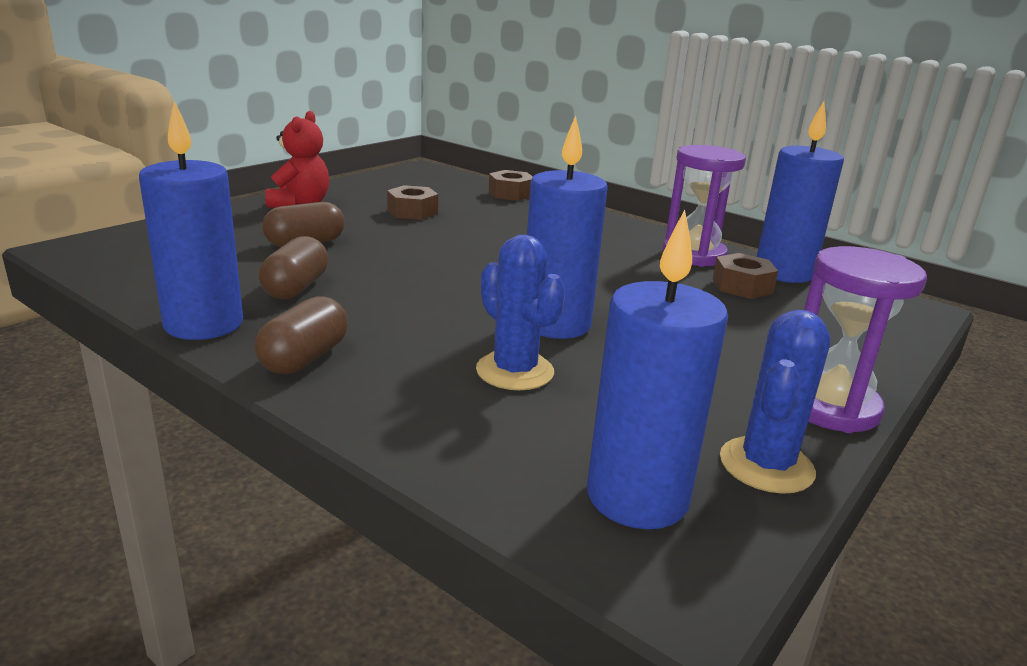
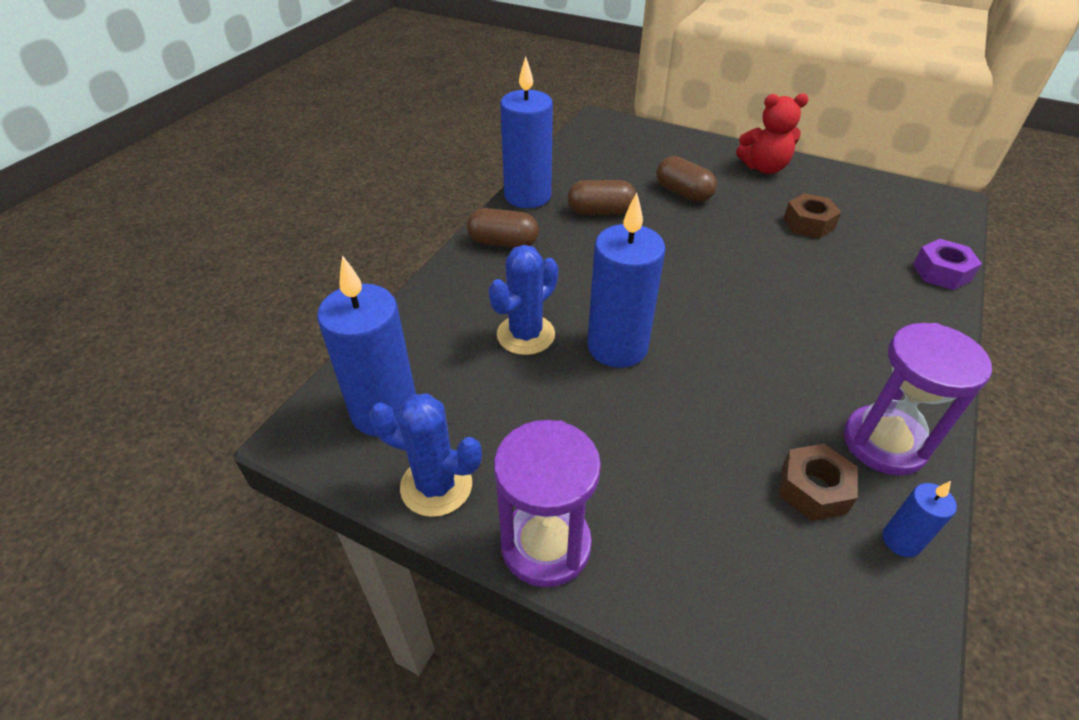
camera: 80 degrees right, 20 degrees up
brown nut [489,170,533,201] -> purple nut [913,239,982,290]
blue candle [757,101,844,283] -> blue candle [883,481,957,557], size x0.47

